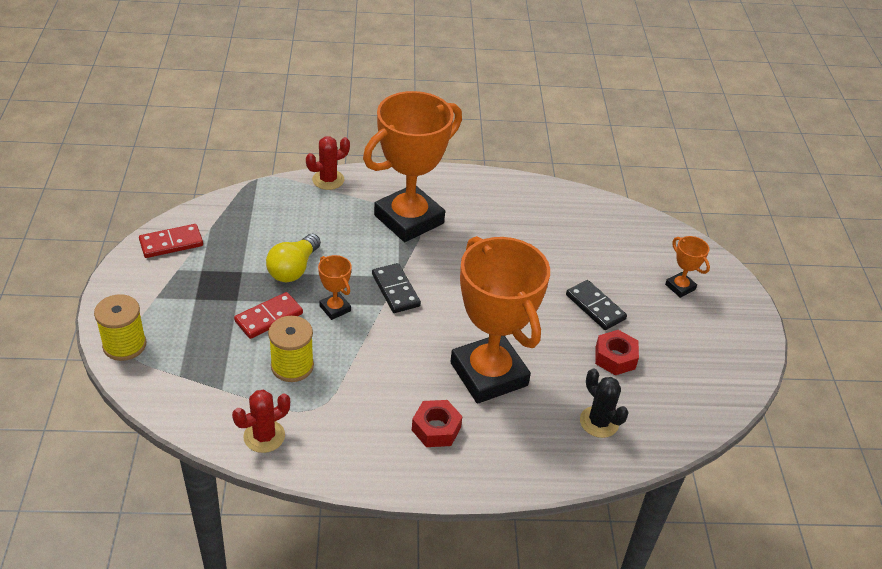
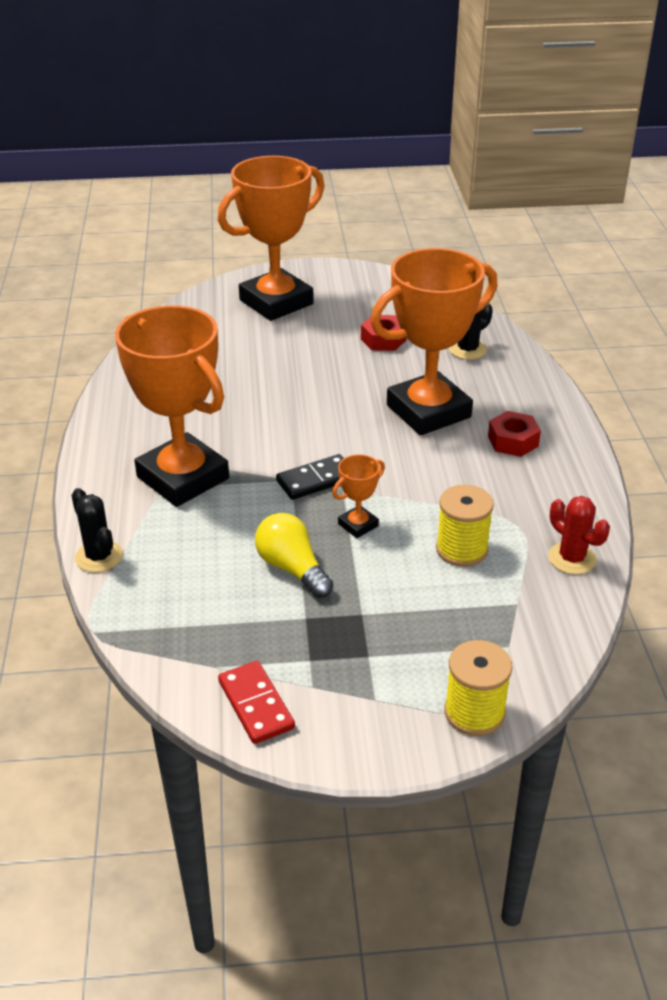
camera: 90 degrees left, 5 degrees down
red domino [234,292,303,339] -> none
yellow light bulb [266,234,321,282] -> yellow light bulb turned 150 degrees counterclockwise [255,513,333,598]
red cactus [306,136,350,190] -> black cactus [71,488,123,572]
black domino [566,280,627,330] -> none
orange trophy [665,236,710,298] -> orange trophy [218,156,325,321], size x2.42

